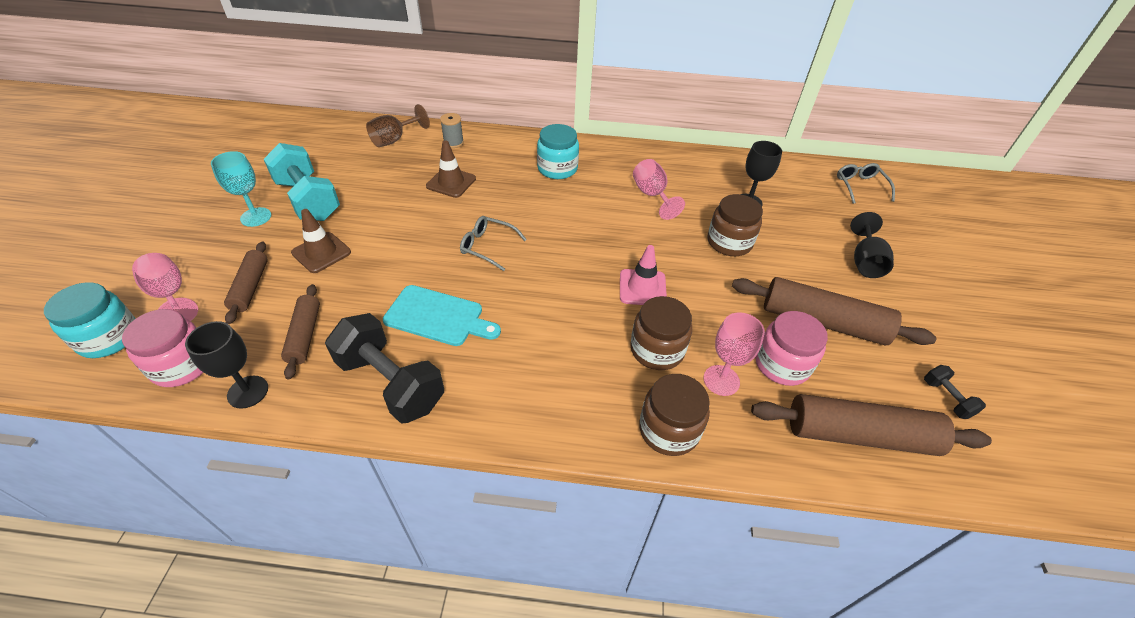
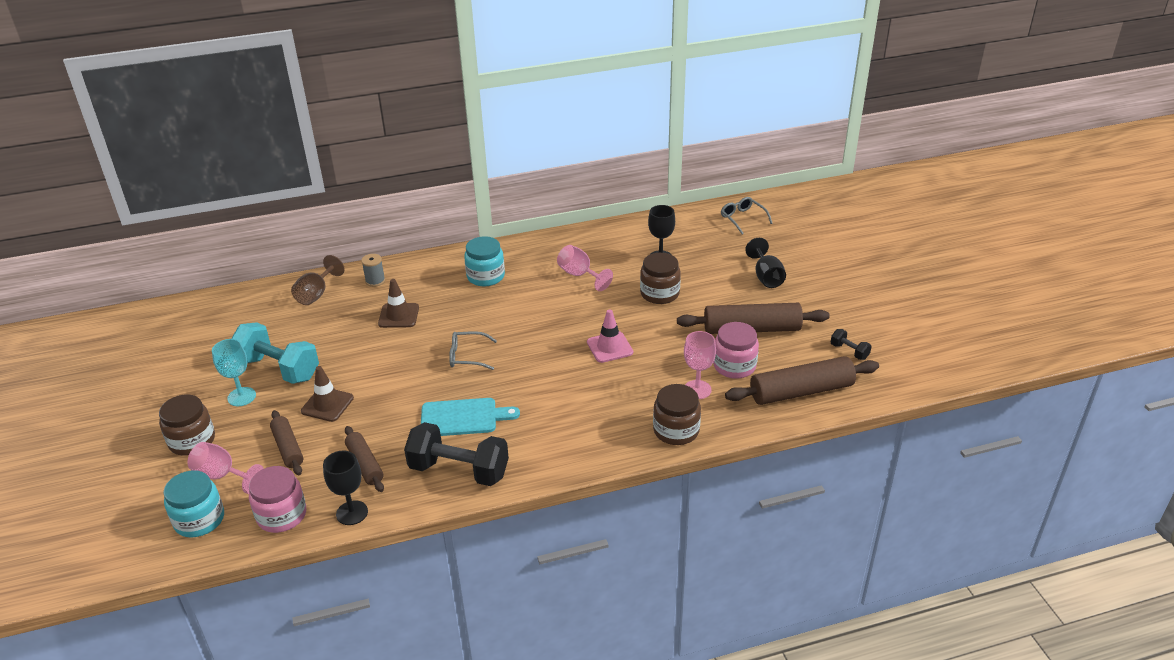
camera: 20 degrees left, 10 degrees down
brown jar [630,296,692,370] -> brown jar moved to [159,394,215,456]

